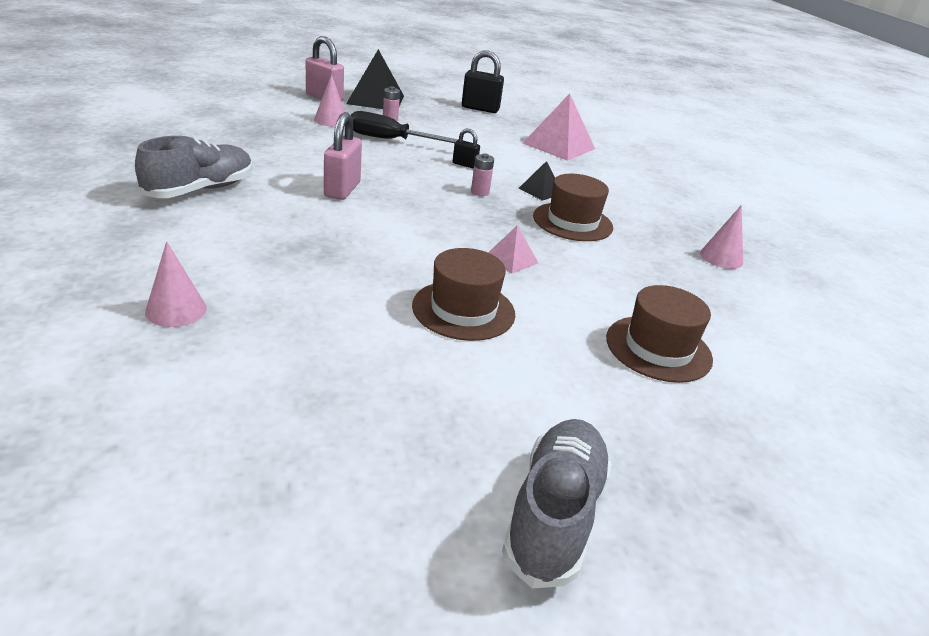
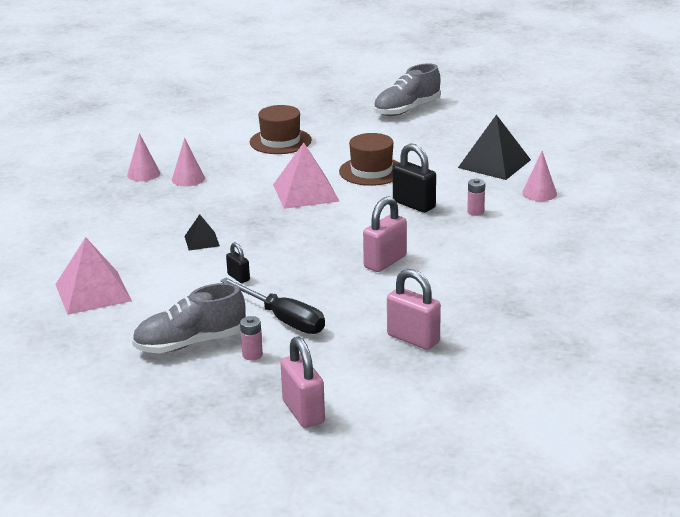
camera: 145 degrees left, 5 degrees down
grey shoe [135,136,253,198] -> grey shoe moved to [132,283,246,353]
pink cone [314,74,345,127] -> pink cone moved to [172,138,205,186]
black pyramid [346,49,404,109] -> black pyramid moved to [458,115,531,180]
black padlock [462,50,504,113] -> black padlock moved to [393,144,436,213]
pink battery [471,153,494,196] -> pink battery moved to [467,178,485,216]
pink pyramid [488,225,538,274] -> pink pyramid [273,143,340,209], size x1.93
brown hat [533,174,613,241] -> none
none -> pink padlock [387,269,441,350]

